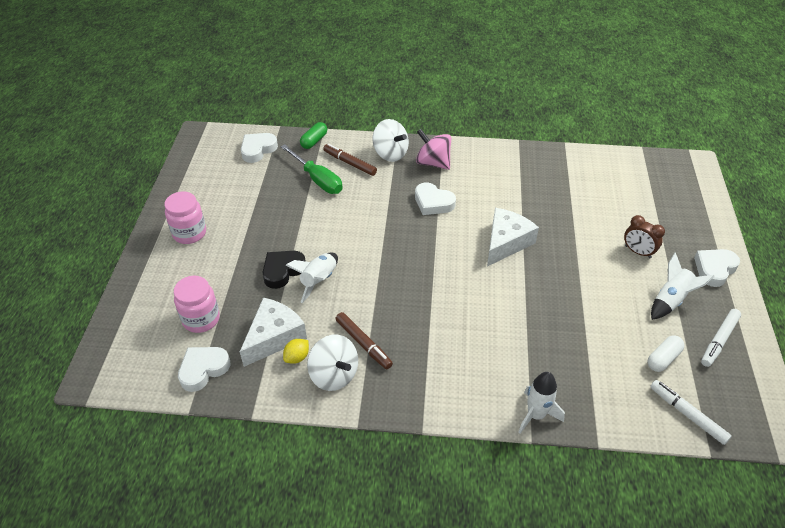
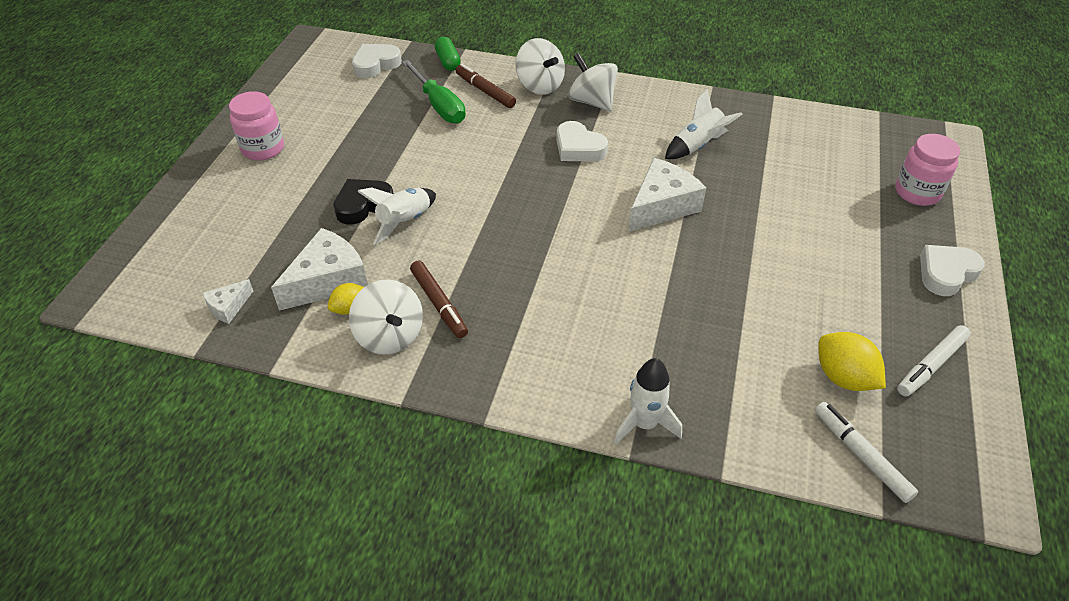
camera: 10 degrees right, 0 degrees up
pink jar [174,276,220,333] -> pink jar moved to [895,134,960,206]
white heart [178,347,230,392] -> white cheese [202,279,253,324]
green capsule [300,122,327,149] -> green capsule turned 60 degrees counterclockwise [435,37,461,71]
pink spinning top [416,129,451,170] -> white spinning top [569,53,618,111]
brown clock [624,215,665,258] -> none
white capsule [648,335,684,372] -> yellow lemon [818,332,886,391]
white rocket [651,253,714,320] -> white rocket moved to [665,89,743,159]

